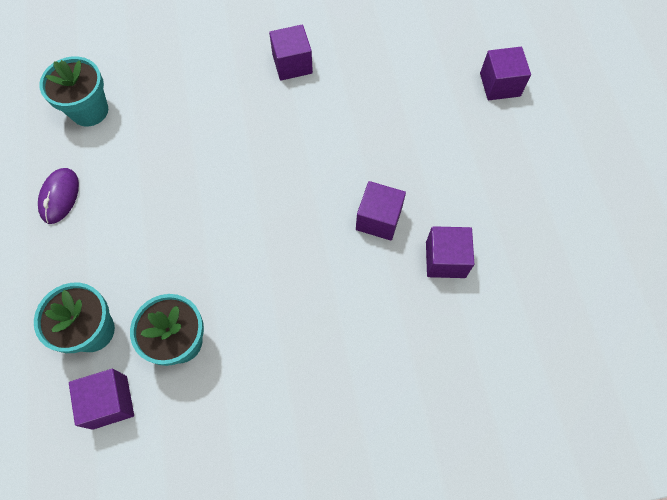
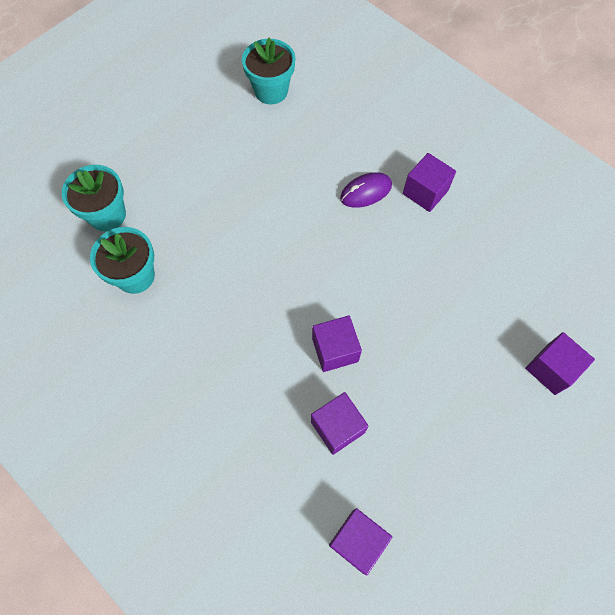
camera: 55 degrees right, 0 degrees up
purple mouse [38,168,79,224] -> purple mouse moved to [340,172,392,208]
purple cube [69,369,134,430] -> purple cube moved to [329,508,392,576]

